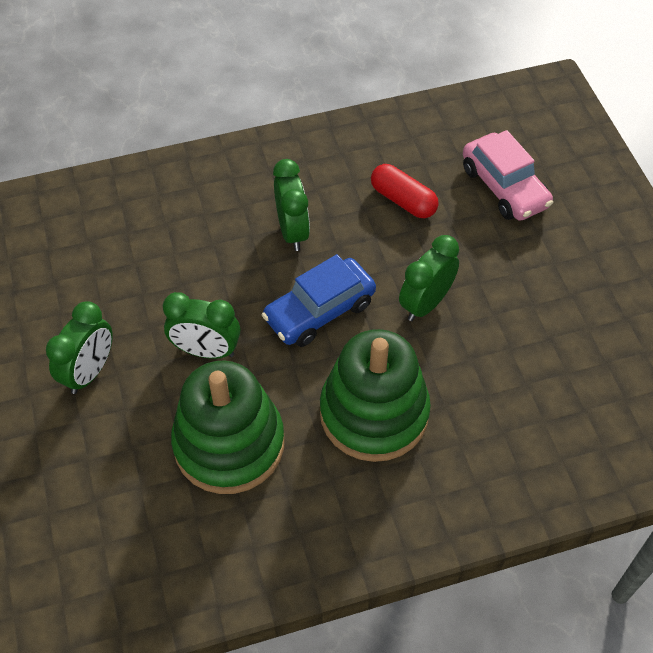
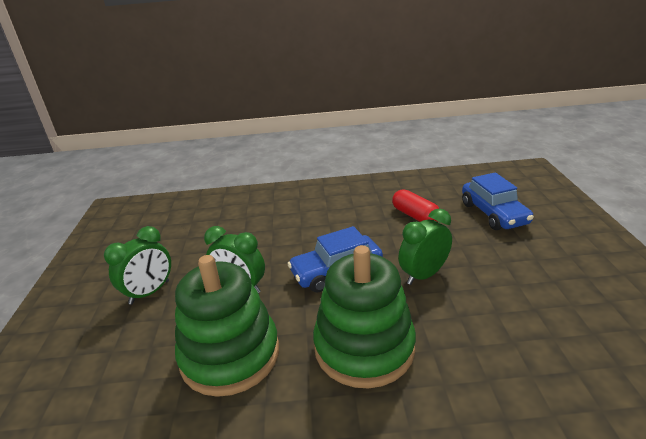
camera: 15 degrees right, 25 degrees down
green clock [273,159,310,251] -> none
pink car [463,130,553,221] -> blue car [462,173,534,230]

